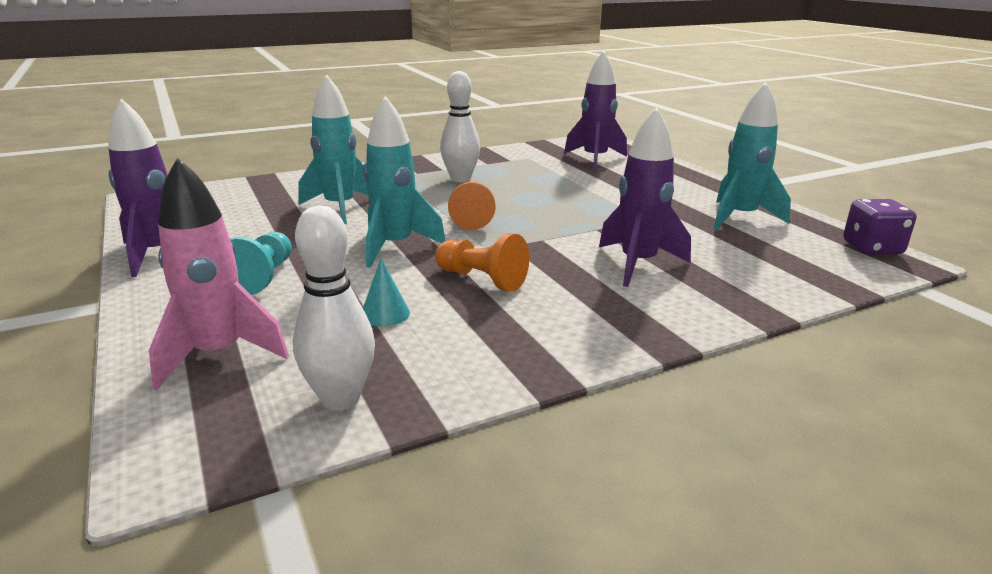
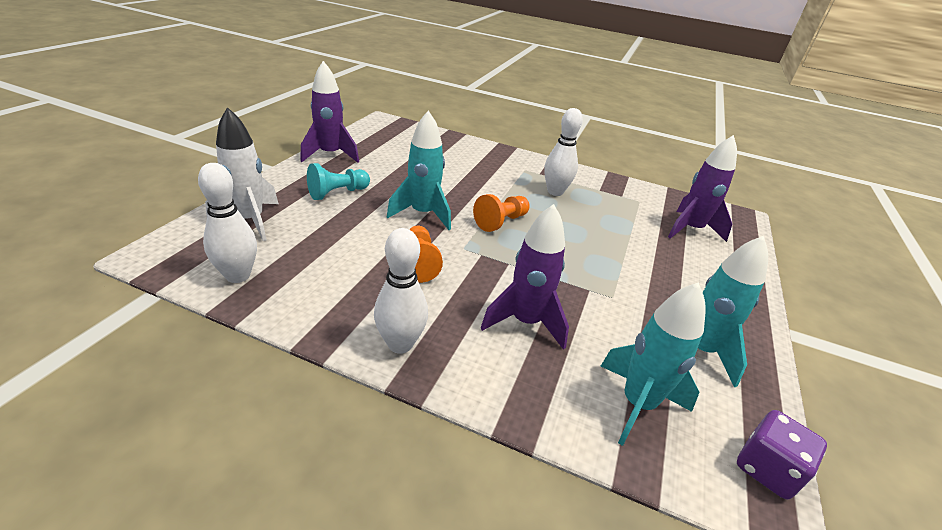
camera: 45 degrees right, 10 degrees up
pink rocket [149,157,289,390] -> white rocket [205,107,279,241]
turquoise rocket [298,74,368,224] -> turquoise rocket moved to [601,282,706,446]
turquoise cone [363,259,410,327] -> none
none -> white bowling pin [374,228,428,354]

